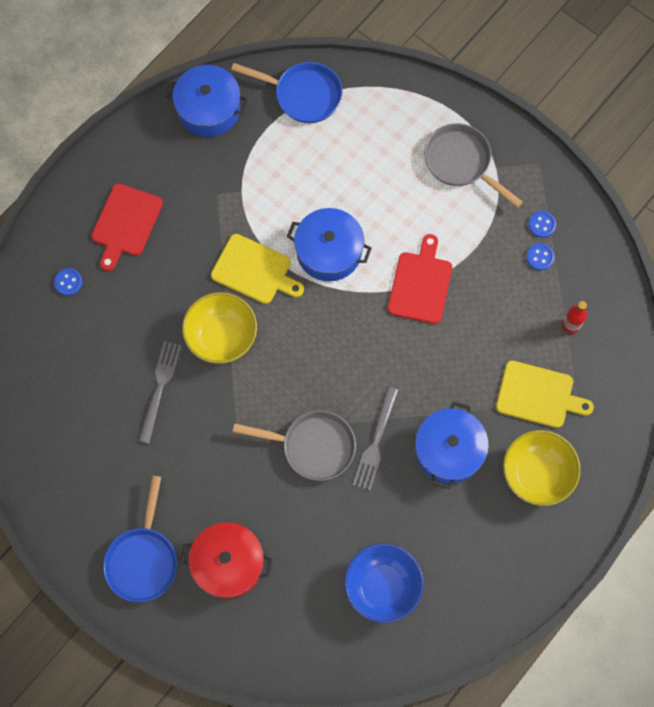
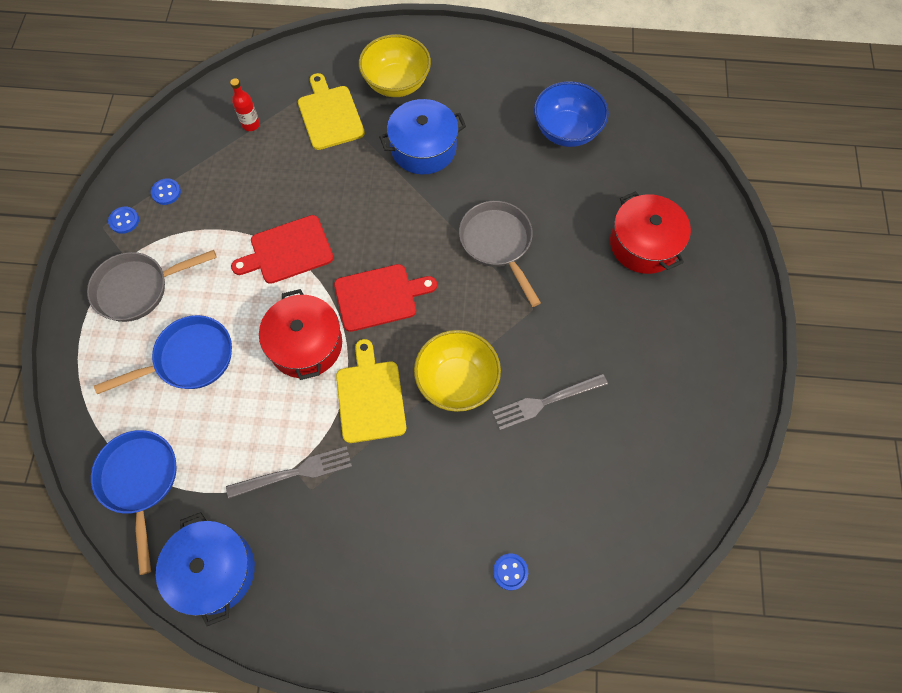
camera: 125 degrees left, 5 degrees down
red cutting board [91,183,163,271] -> red cutting board moved to [334,264,437,332]
blue pan [103,476,177,602] -> blue pan moved to [94,315,232,394]
blue pot [287,208,372,281] -> red pot [259,289,342,380]
grey fork [353,387,398,490] -> grey fork moved to [226,446,352,499]
grey pan [424,123,523,208] -> grey pan turned 60 degrees clockwise [87,250,217,322]
blue button [526,243,555,270] -> blue button moved to [108,207,139,234]

